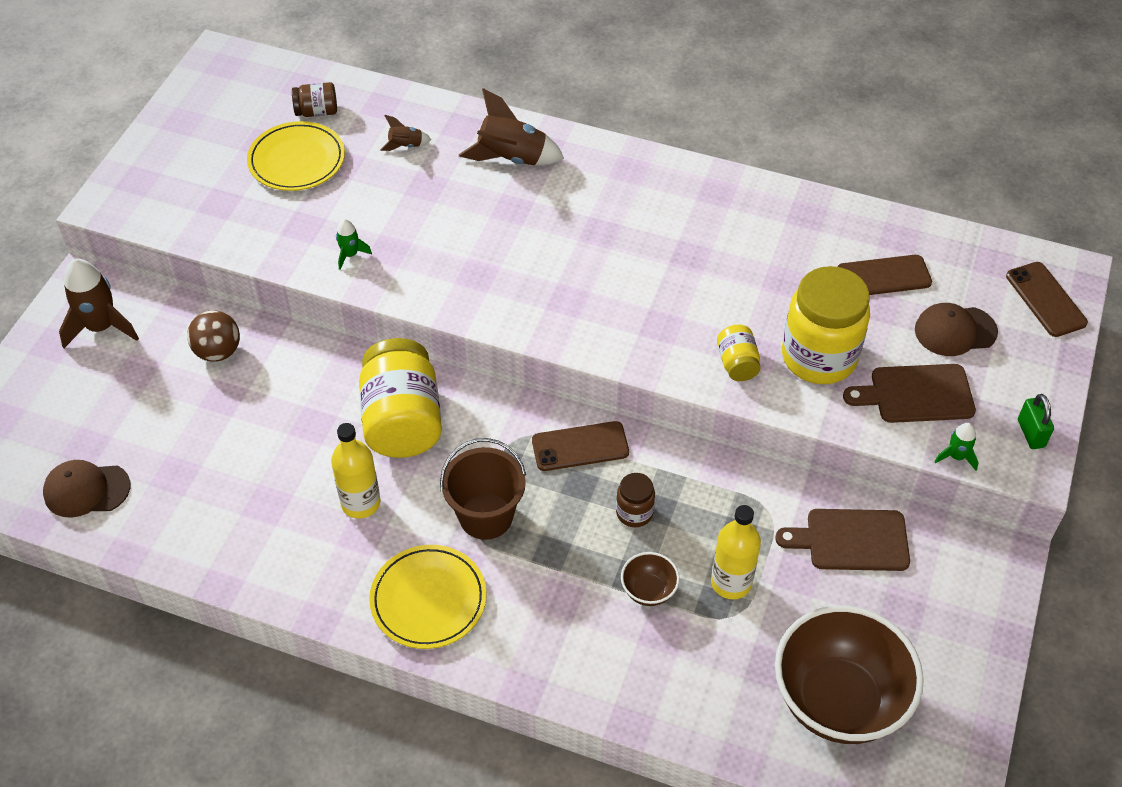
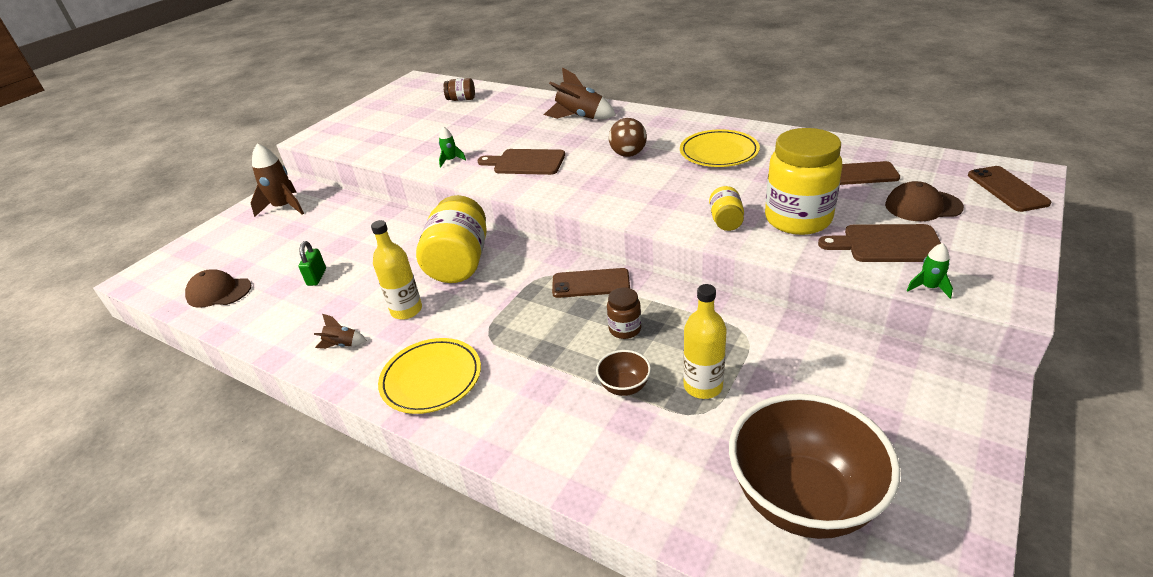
camera: 15 degrees right, 15 degrees down
brown ball [187,311,240,362] -> brown ball moved to [609,118,647,157]
yellow plate [247,121,345,191] -> yellow plate moved to [680,129,760,167]
brown rocket [380,115,431,151] -> brown rocket moved to [314,314,367,349]
brown bucket [440,438,526,540] -> none
brown cutting board [775,509,910,571] -> brown cutting board moved to [478,149,565,175]
green padlock [1018,394,1054,449] -> green padlock moved to [298,241,326,286]

